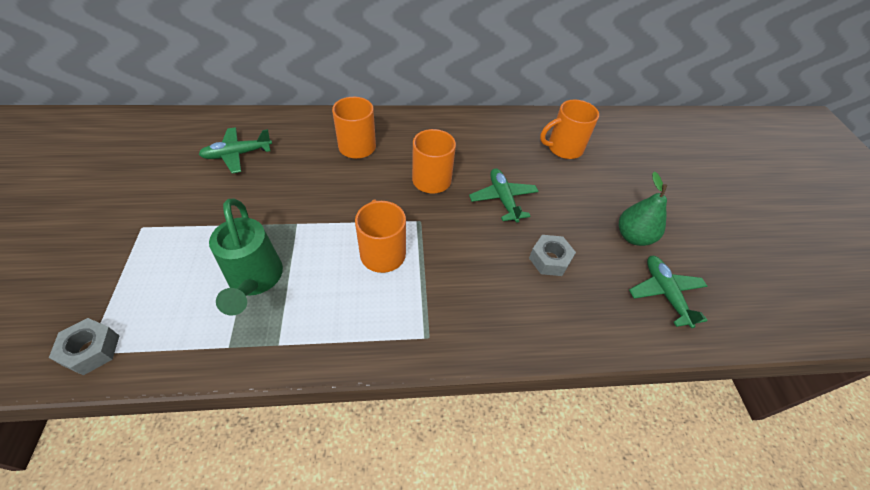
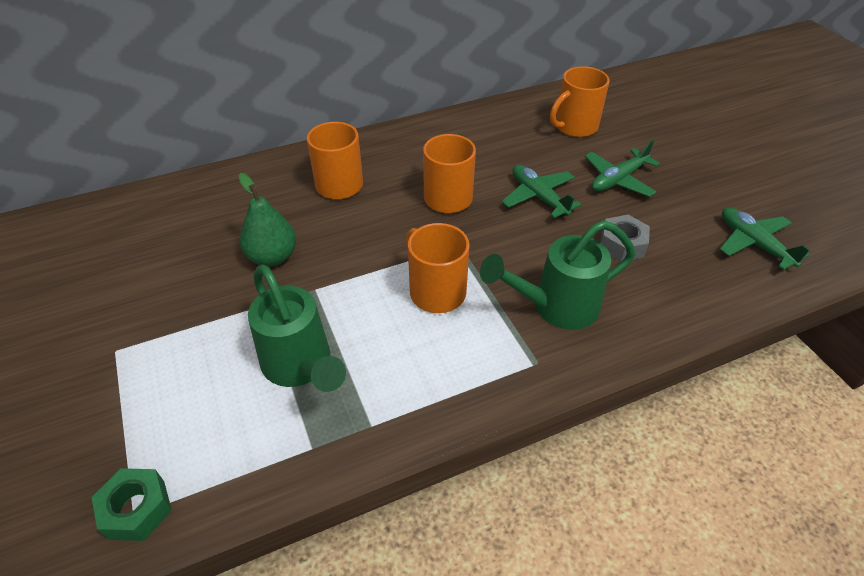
camera: 15 degrees left, 5 degrees down
grey nut [49,318,119,375] -> green nut [91,468,172,541]
green plane [199,127,272,173] -> green plane moved to [585,140,660,197]
green pear [619,172,667,246] -> green pear moved to [238,173,296,267]
none -> green watering can [480,220,635,330]

